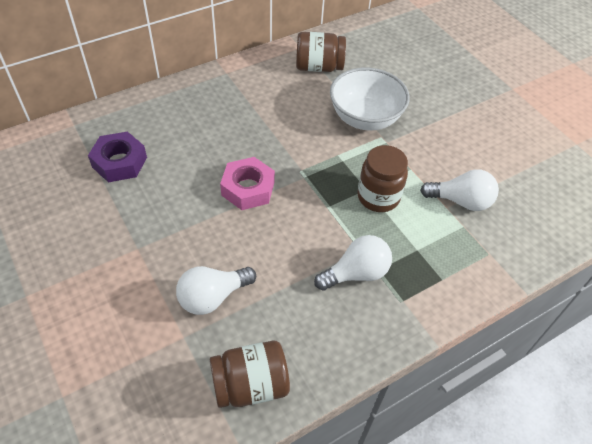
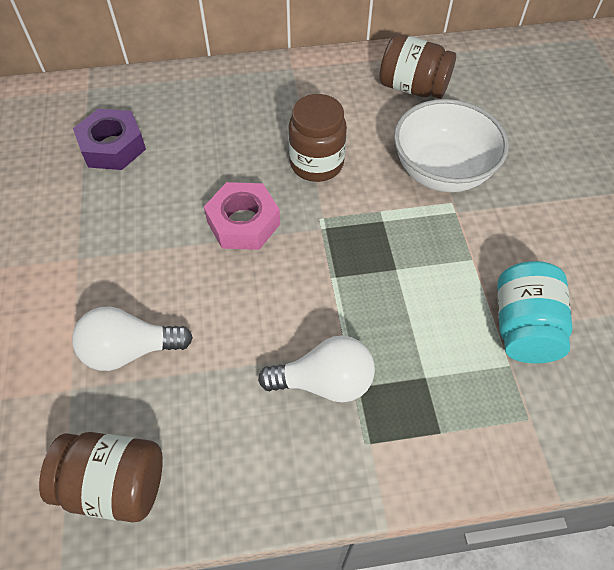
camera: 25 degrees right, 5 degrees up
brown jar [357,145,408,212] -> brown jar moved to [288,94,347,182]
white light bulb [420,169,499,211] -> turquoise jar [497,261,573,363]

